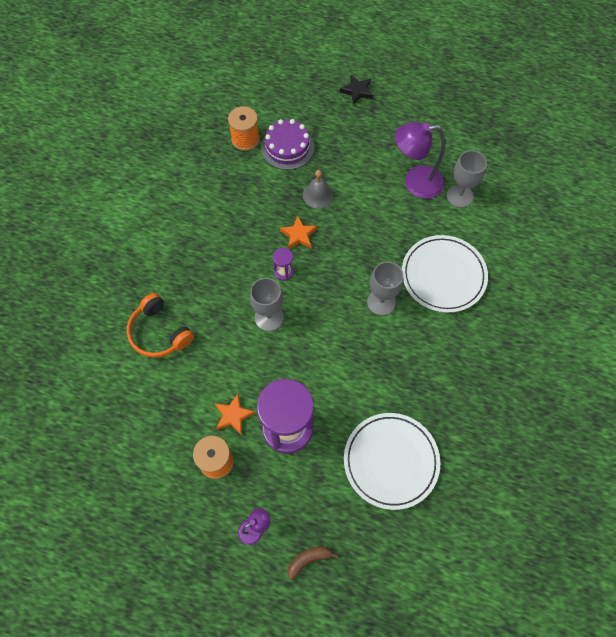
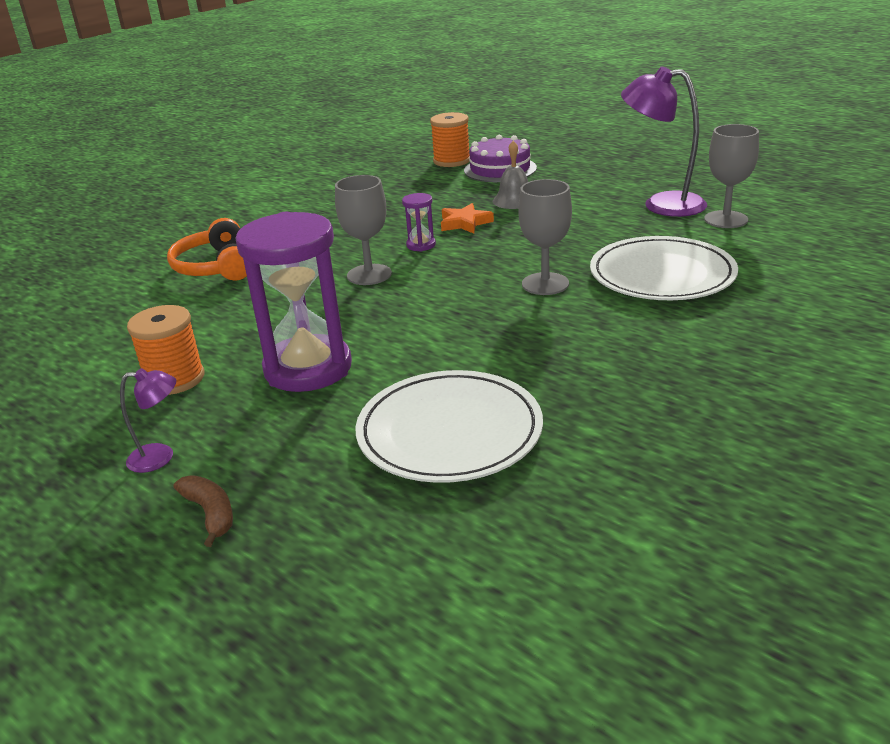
camera: 25 degrees right, 35 degrees down
orange star [214,394,255,435] -> none
brown banana [287,547,338,580] -> brown banana turned 60 degrees clockwise [174,476,233,547]
black star [340,75,373,105] -> none

